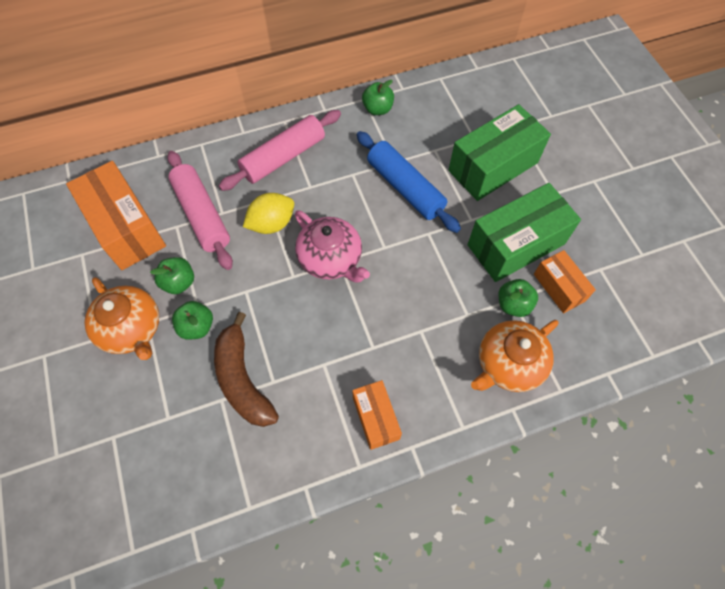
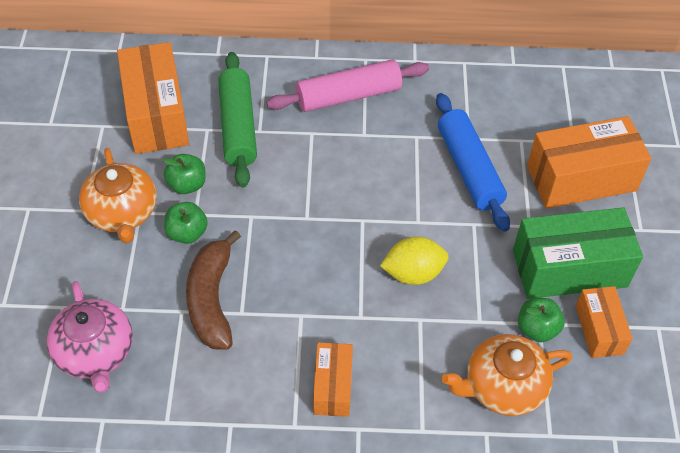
camera: 20 degrees right, 10 degrees down
pink rolling pin [167,151,233,270] -> green rolling pin [218,52,257,188]
yellow lemon [243,193,294,234] -> yellow lemon moved to [380,236,449,285]
pink teapot [295,210,370,283] -> pink teapot moved to [47,281,133,393]
green apple [362,80,394,115] -> none
green box [448,104,551,201] -> orange box [527,116,652,209]

